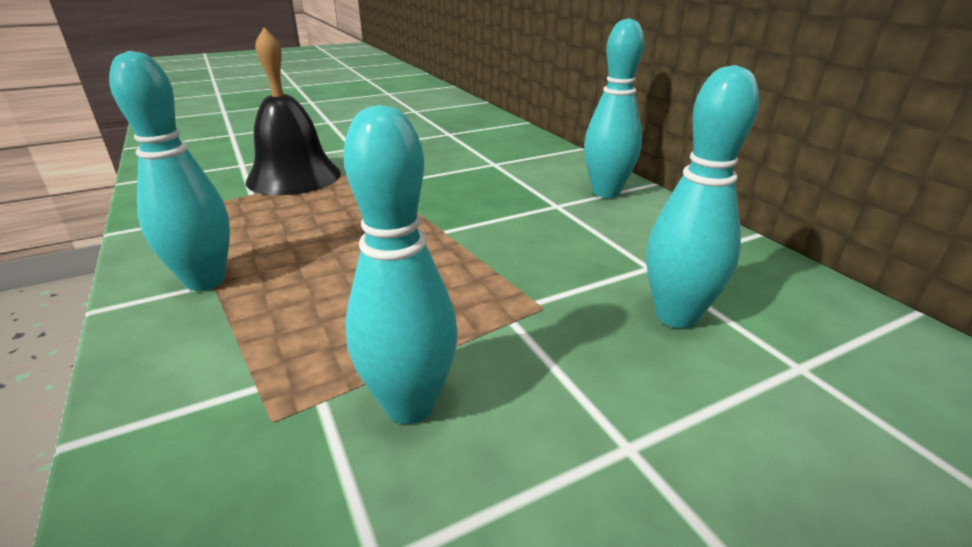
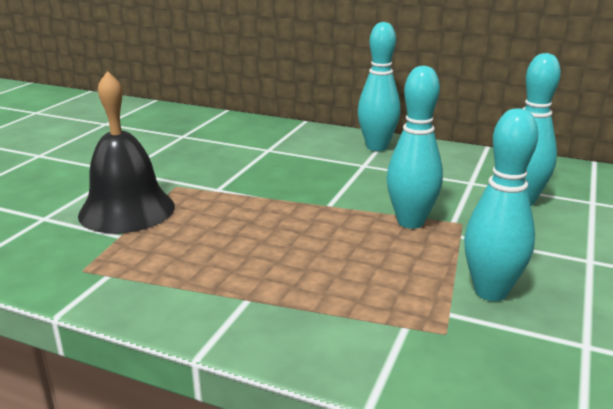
camera: 40 degrees left, 5 degrees down
turquoise bowling pin [109,51,230,291] -> turquoise bowling pin moved to [387,66,443,229]

